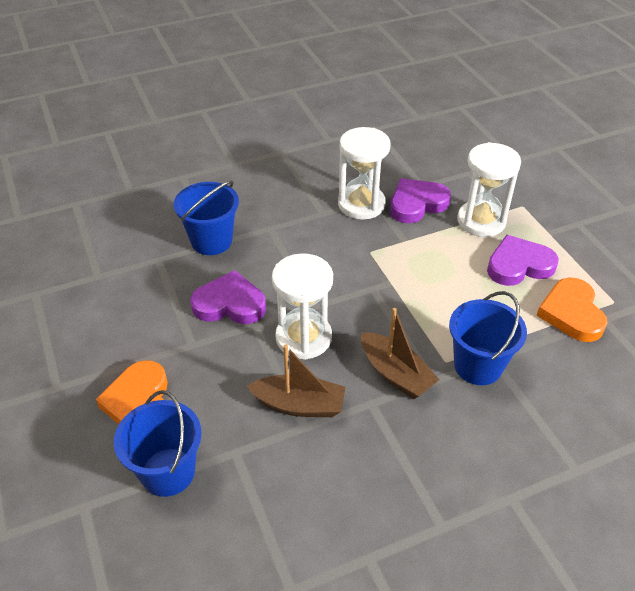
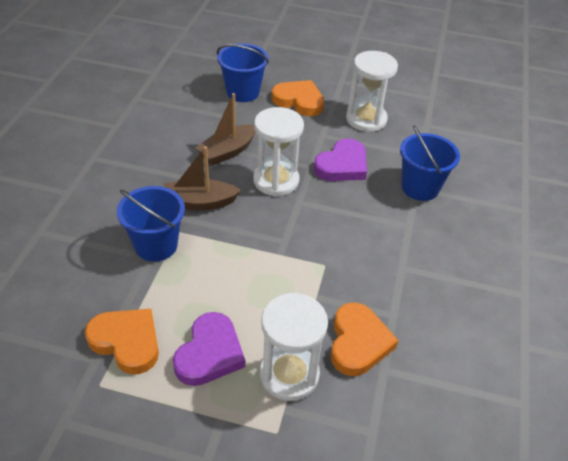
camera: 125 degrees right, 0 degrees up
white hourglass [338,127,390,219] -> white hourglass moved to [346,51,398,132]
purple heart [390,178,451,223] -> orange heart [331,303,399,376]

